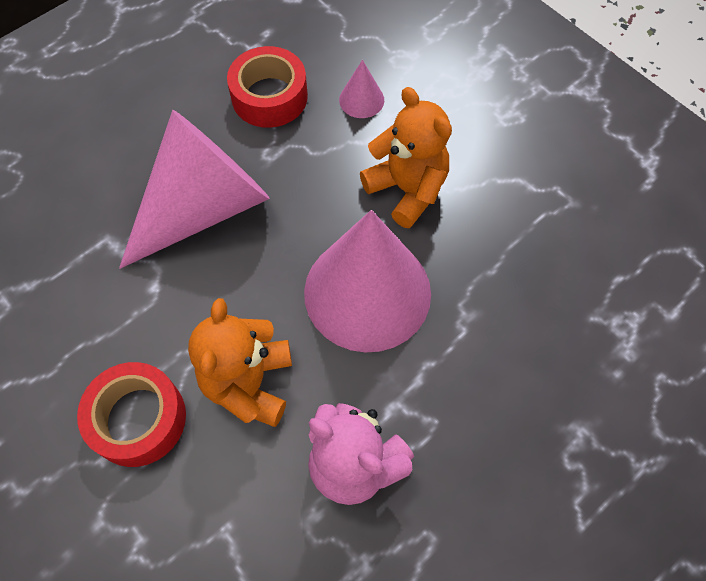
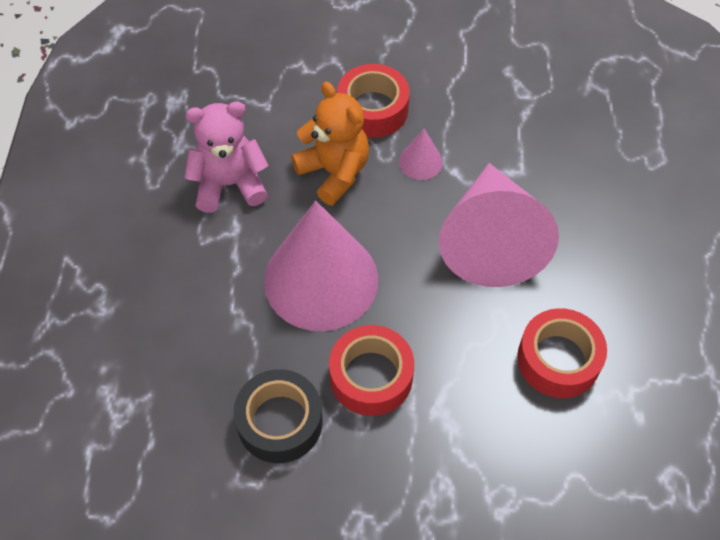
camera: 135 degrees right, 5 degrees down
pink cone [339,60,384,118] -> pink cone moved to [399,129,443,180]
orange teddy bear [360,87,452,228] -> red tape [329,325,414,416]
none -> black tape [234,369,322,463]

